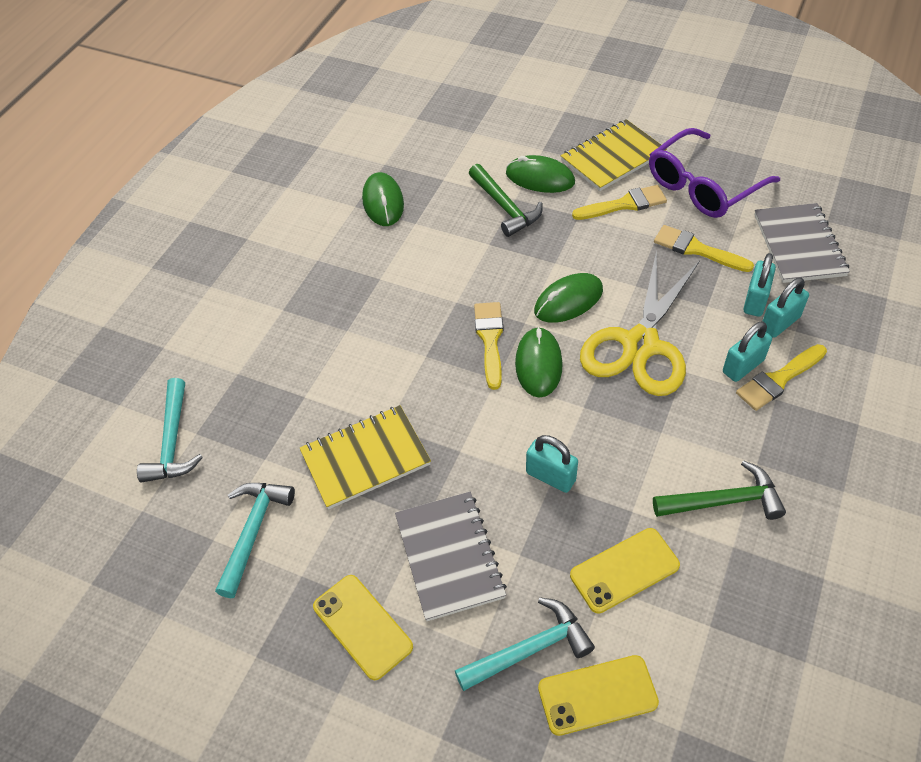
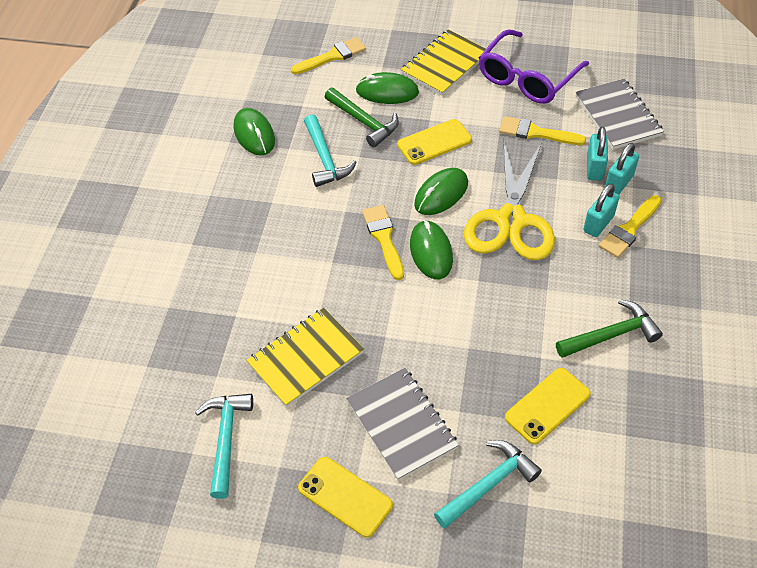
camera: 15 degrees left, 0 degrees up
turquoise hammer [137,378,203,483] -> turquoise hammer moved to [304,114,357,187]
turquoise padlock [526,435,578,493] -> none
yellow phone [538,655,659,736] -> yellow phone moved to [397,119,472,165]
yellow brush [572,185,667,220] -> yellow brush moved to [291,37,366,74]

